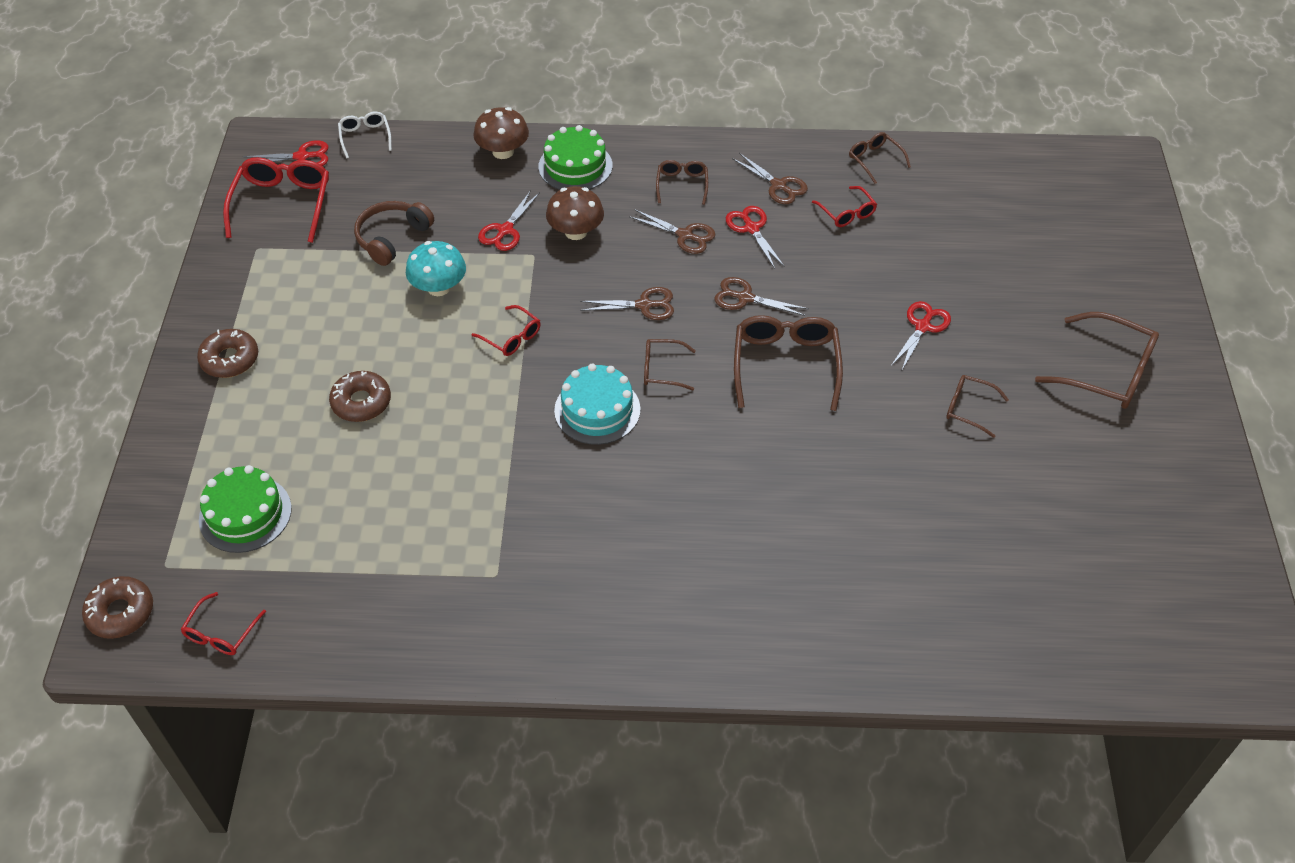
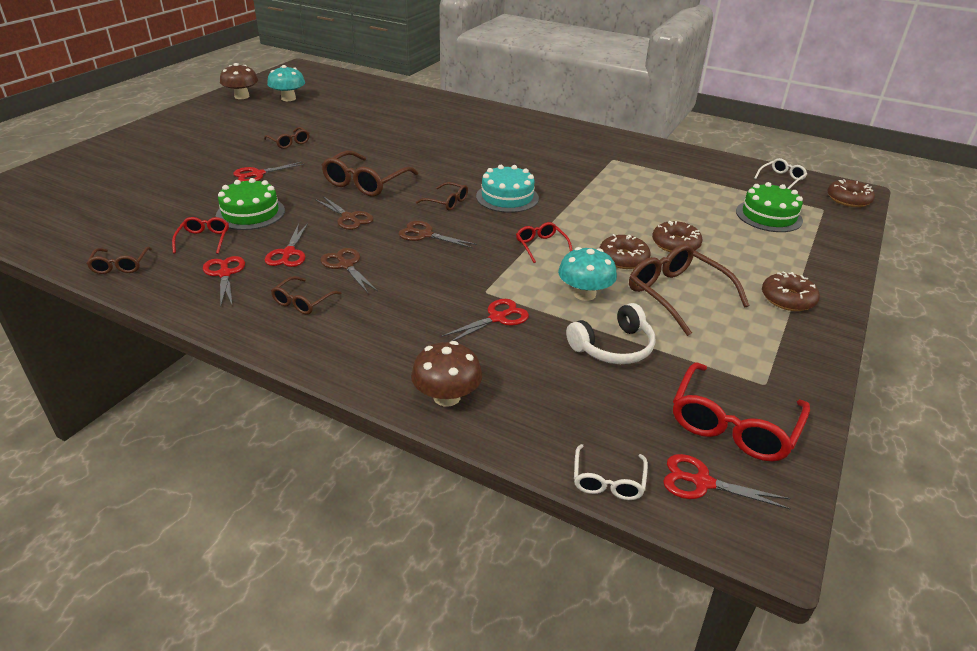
camera: 155 degrees left, 15 degrees down
red glasses [180,592,266,655] -> white glasses [754,158,807,189]
brown headphones [354,201,434,266] -> white headphones [566,303,655,364]
green cake [538,125,613,190] -> green cake moved to [216,178,285,230]
brown mushroom [546,186,604,240] -> brown mushroom moved to [220,63,258,99]
brown scissors [732,153,808,204] -> red scissors [203,256,245,307]
brown glasses [1035,312,1159,409] -> brown glasses moved to [629,244,750,336]
none -> turquoise mushroom [267,65,305,101]
none -> brown donut [600,234,651,269]

